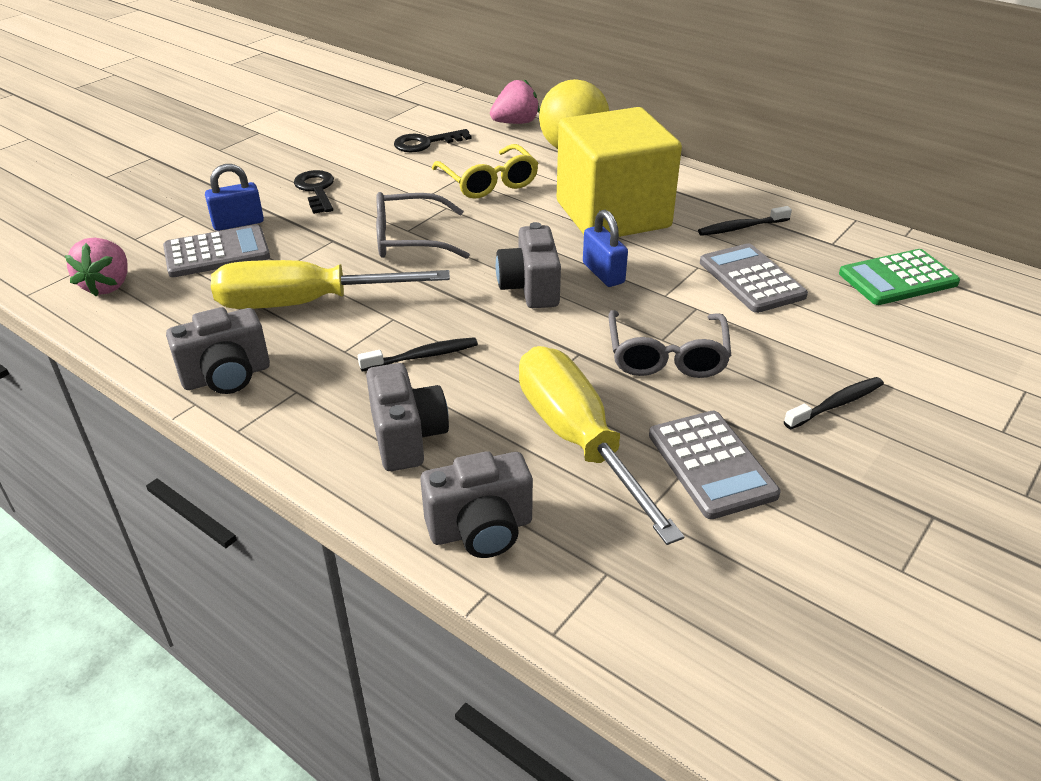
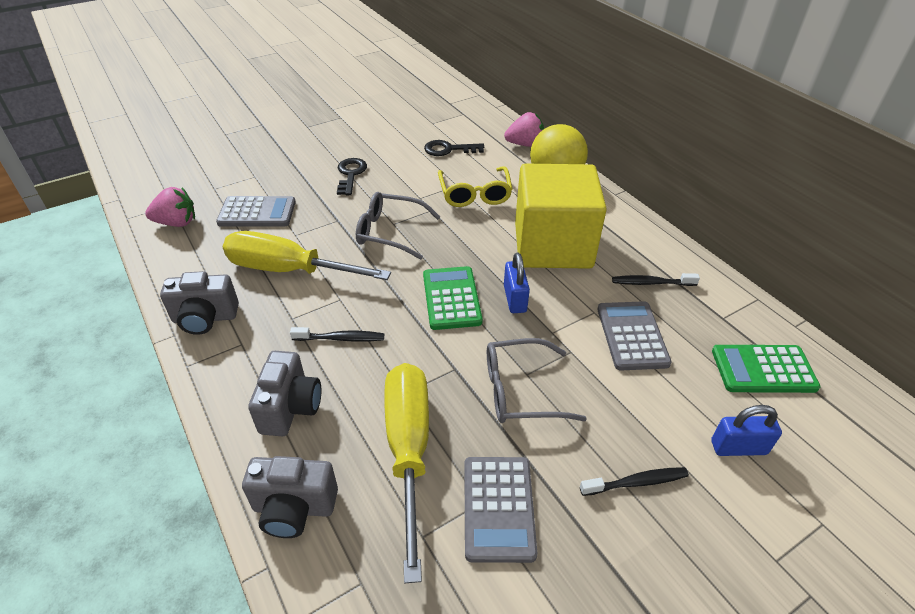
camera: 20 degrees right, 5 degrees up
pink strawberry [65,238,127,297] -> pink strawberry turned 120 degrees counterclockwise [145,187,195,227]
blue padlock [205,164,264,231] -> blue padlock moved to [711,405,782,456]
grey camera [496,222,561,308] -> green calculator [423,266,483,330]
grey glasses [609,310,731,378] -> grey glasses turned 60 degrees clockwise [487,338,587,423]

